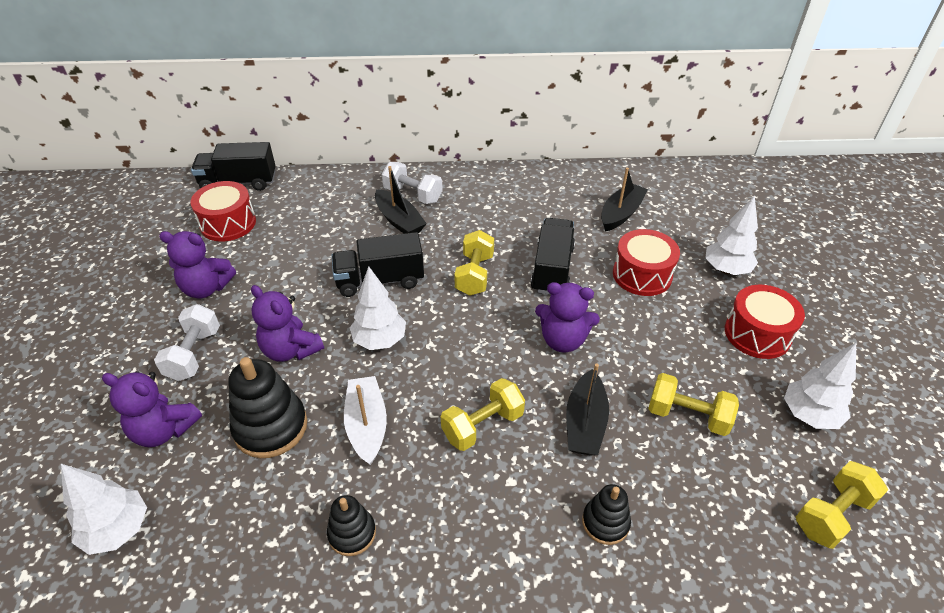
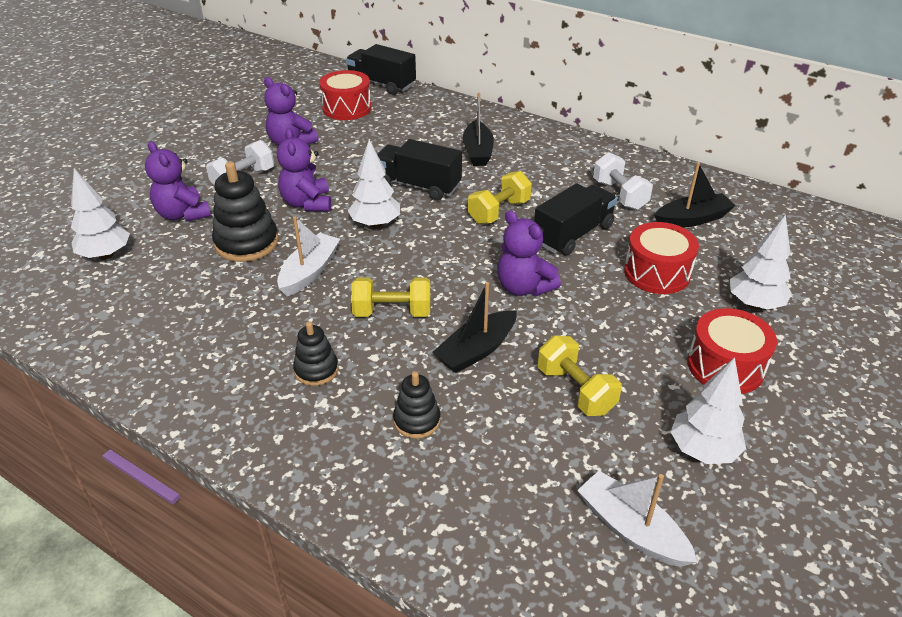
camera: 35 degrees right, 5 degrees down
black stacking toy [327,495,376,556] -> black stacking toy moved to [293,321,339,386]
white dumbbell [382,162,443,204] -> white dumbbell moved to [593,152,653,210]
yellow dumbbell [796,461,888,549] -> white boat [577,471,698,567]

